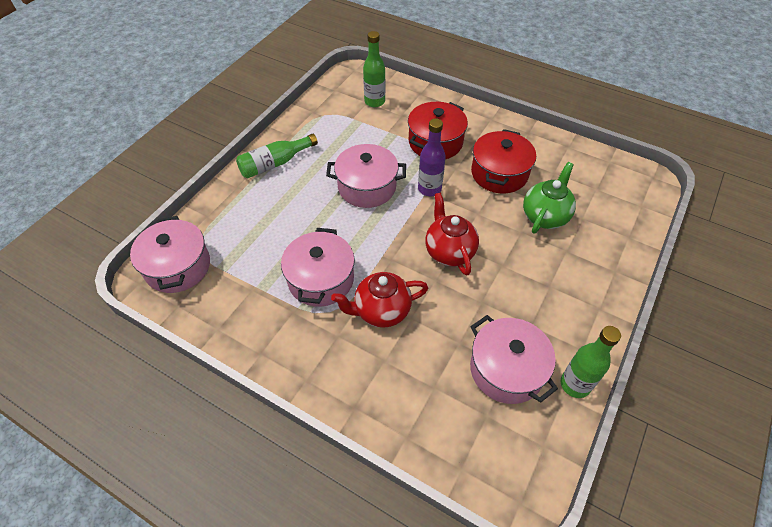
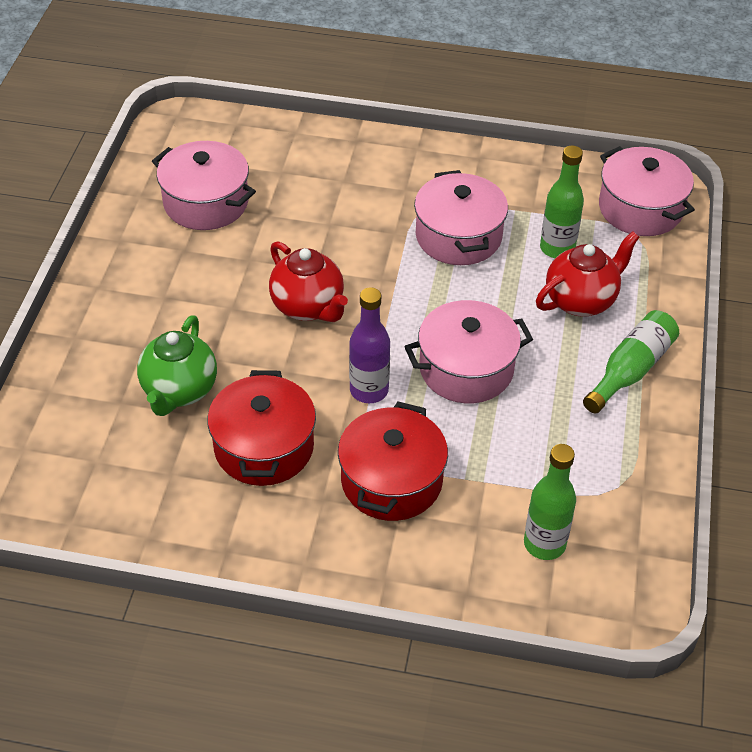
camera: 160 degrees right, 5 degrees down
red teapot [331,272,428,328] -> red teapot moved to [536,231,640,316]
green bottle [561,326,621,398] -> green bottle moved to [540,146,584,258]

